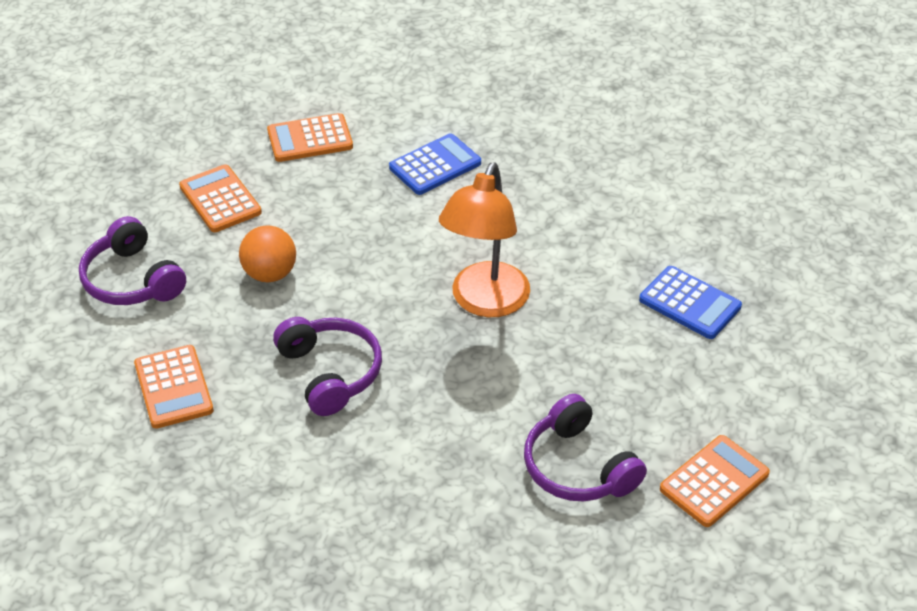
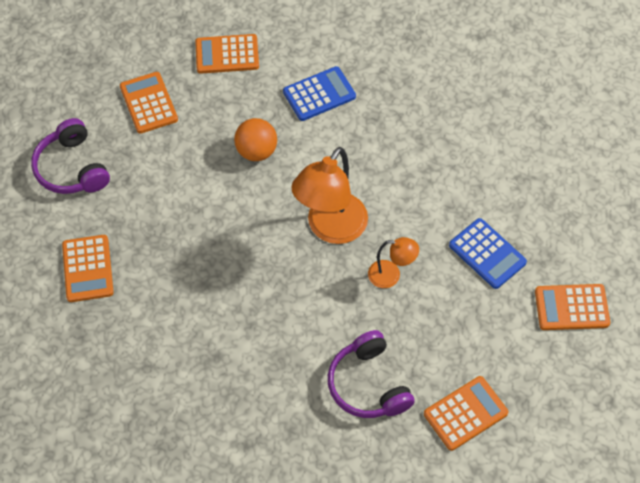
camera: 10 degrees right, 15 degrees up
orange ball [239,225,296,282] -> orange ball moved to [234,118,277,161]
purple headphones [273,317,382,416] -> none
none -> orange lamp [368,237,419,288]
none -> orange calculator [535,284,610,330]

